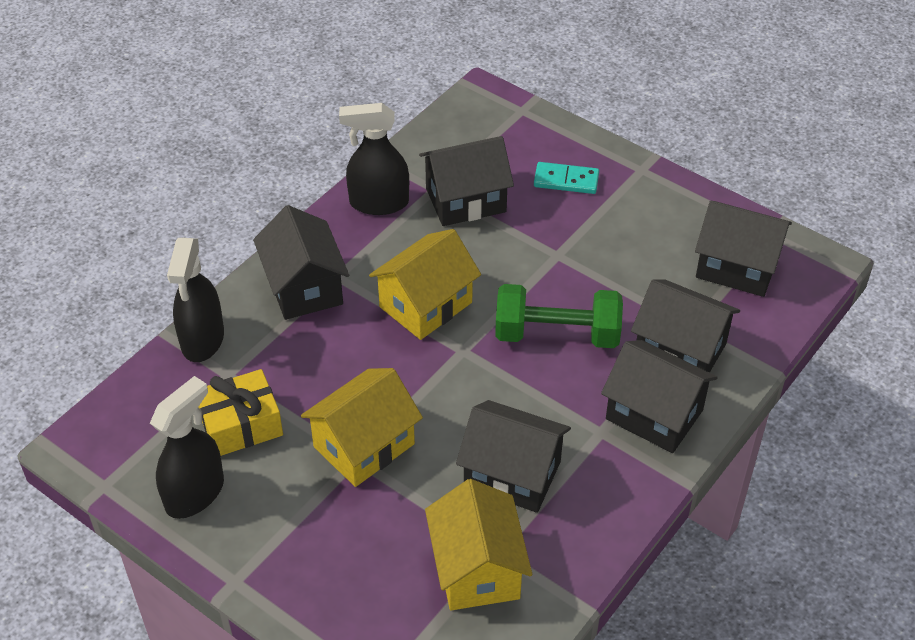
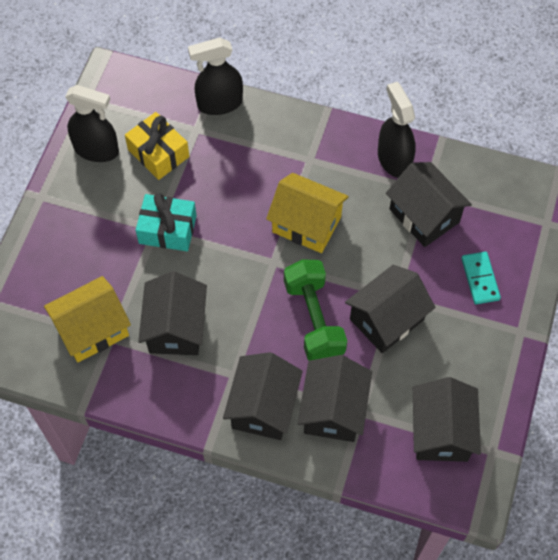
camera: 70 degrees right, 15 degrees up
black house [253,205,349,320] -> black house moved to [345,265,436,353]
yellow house [301,368,423,487] -> turquoise gift [136,193,197,251]

